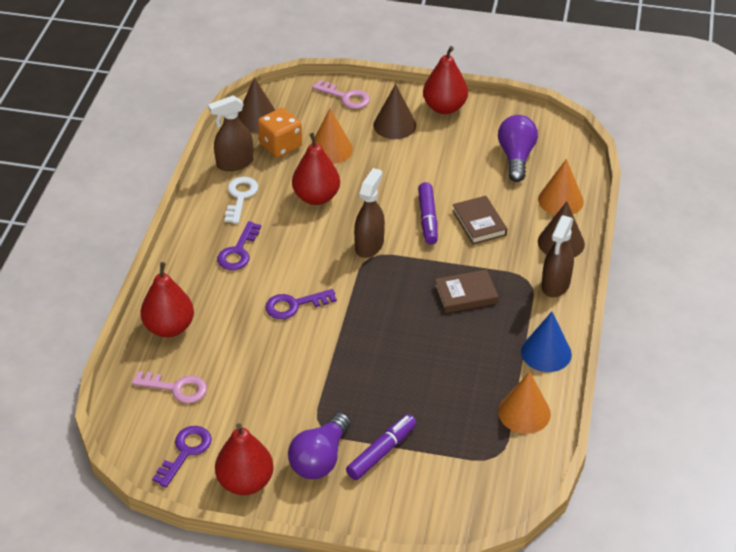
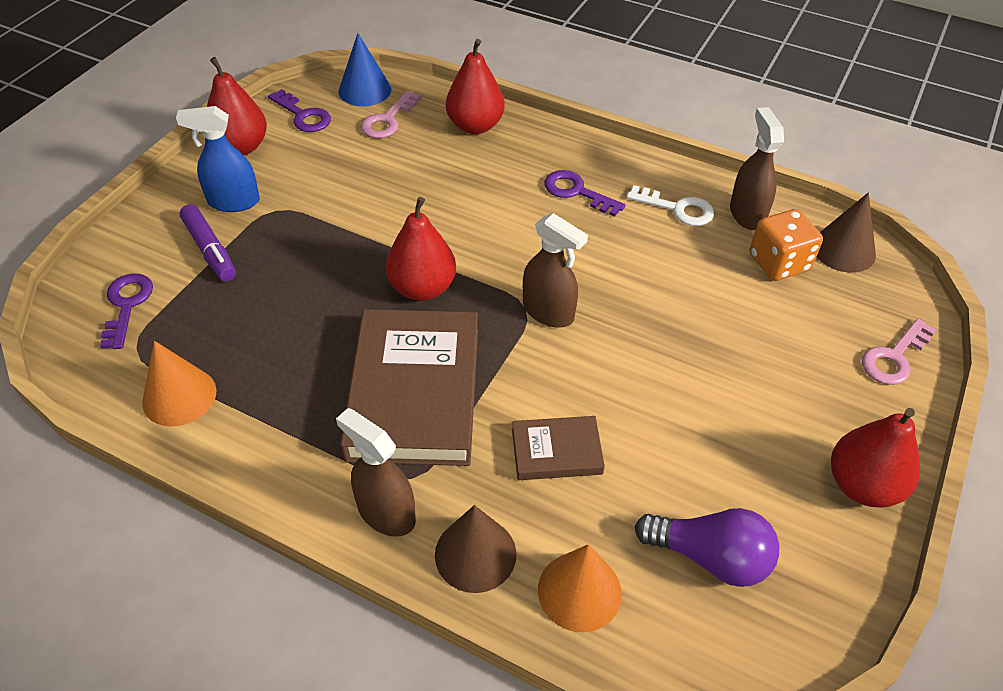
camera: 105 degrees right, 5 degrees up
purple key [265,289,337,319] -> purple key moved to [100,273,153,349]
purple light bulb [288,412,351,479] -> blue spray bottle [176,106,260,212]
red pear [292,133,340,205] -> red pear moved to [385,197,456,301]
orange cone [311,109,353,164] -> none
brown cone [373,84,416,139] -> none
purple marker [418,182,438,245] -> none
brown book [434,270,499,313] -> brown book [340,309,478,466], size x2.07
blue cone [521,312,572,372] -> blue cone moved to [338,33,392,106]

